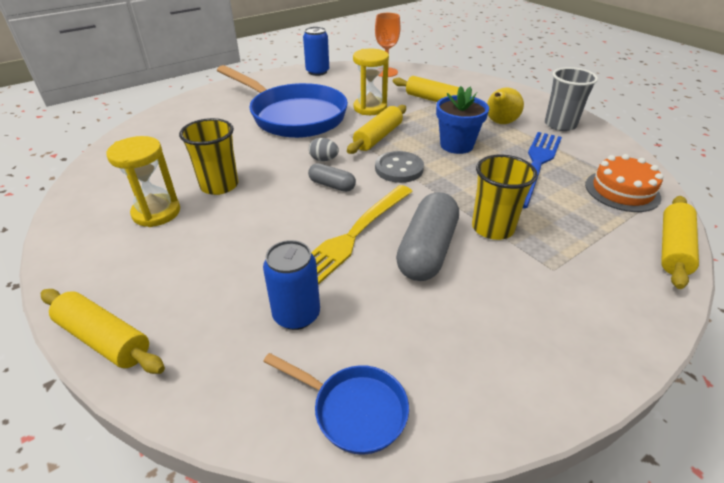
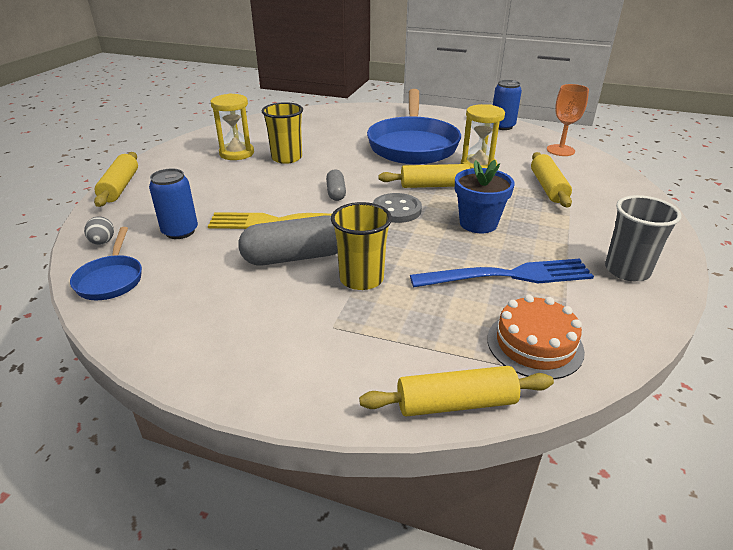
camera: 55 degrees right, 5 degrees down
grey egg [309,138,339,161] -> grey egg moved to [84,216,114,245]
yellow pear [487,88,524,124] -> none

